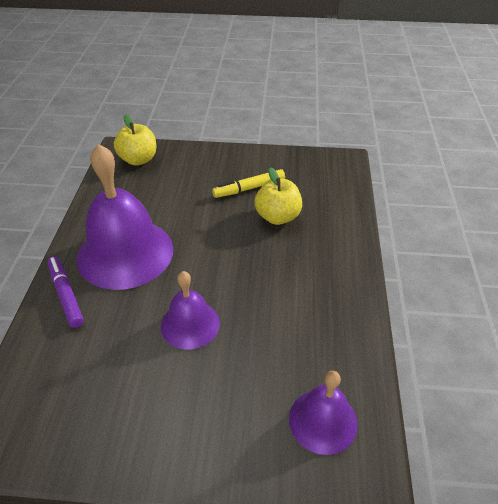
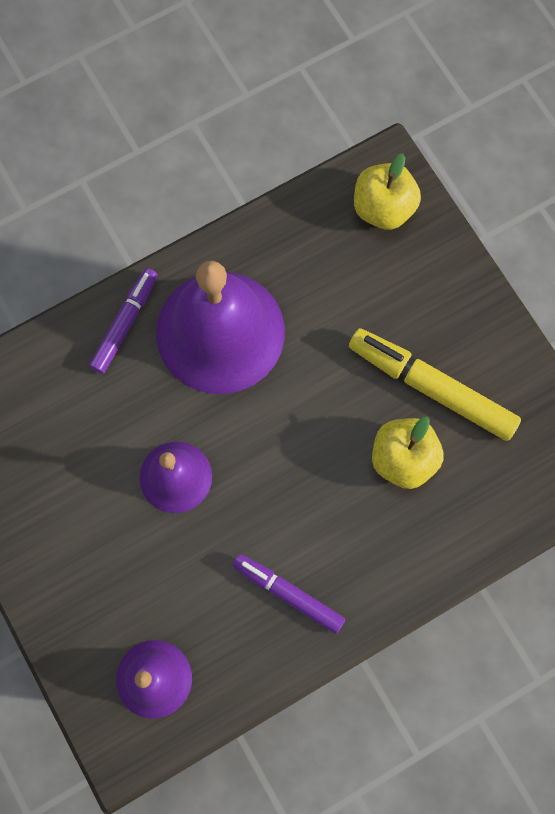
camera: 55 degrees right, 30 degrees up
yellow marker [212,169,285,198] -> yellow marker [349,328,521,441], size x1.56
none -> purple marker [233,554,345,634]

